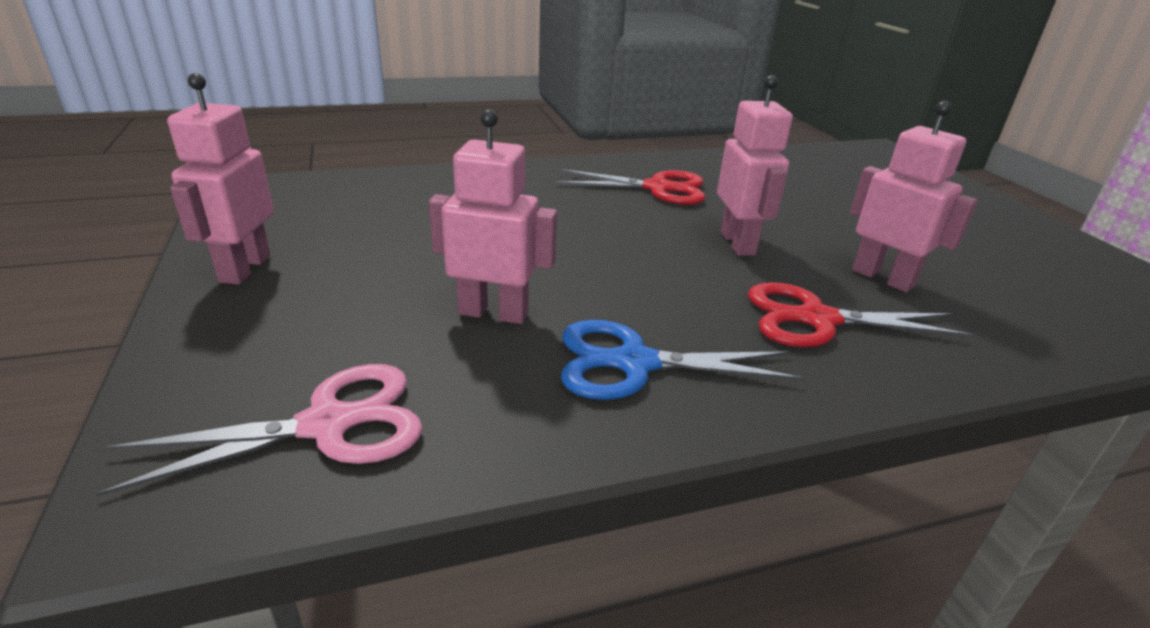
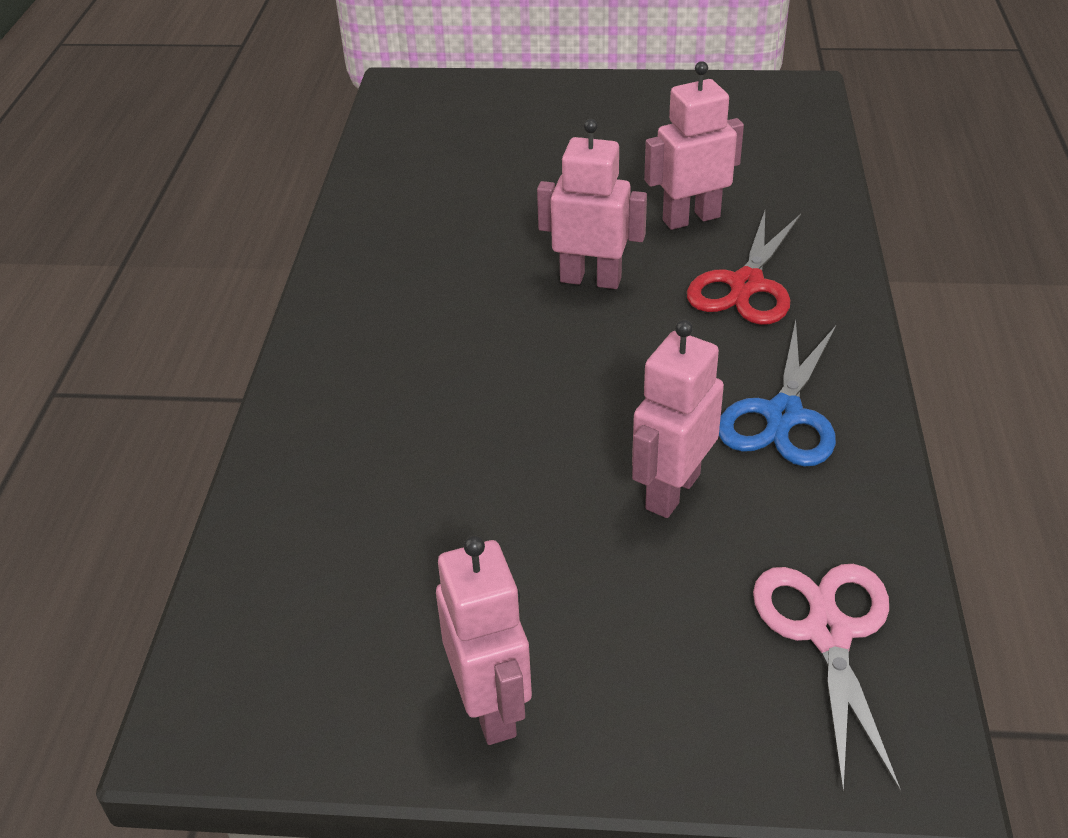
camera: 65 degrees left, 10 degrees up
pink robot [167,73,274,284] -> pink robot turned 135 degrees counterclockwise [436,535,532,745]
red scissors [555,169,705,205] -> none

